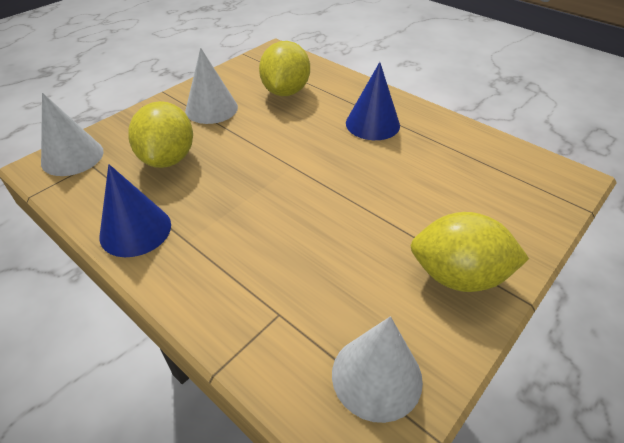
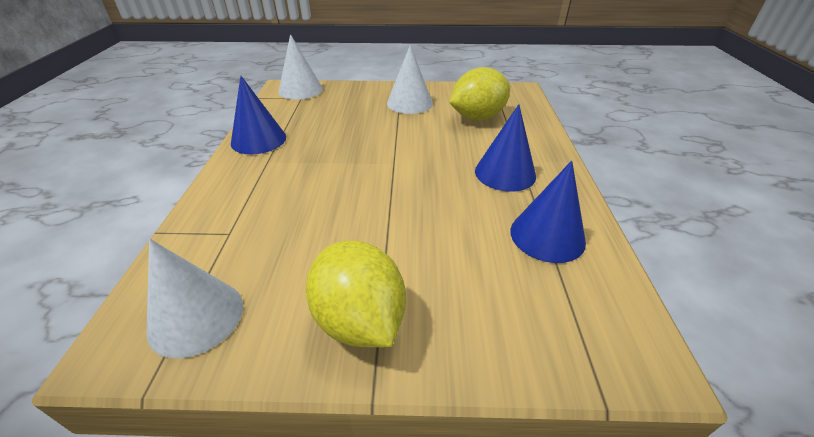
camera: 50 degrees right, 5 degrees down
yellow lemon [128,101,193,168] -> none
none -> blue cone [510,161,586,263]

